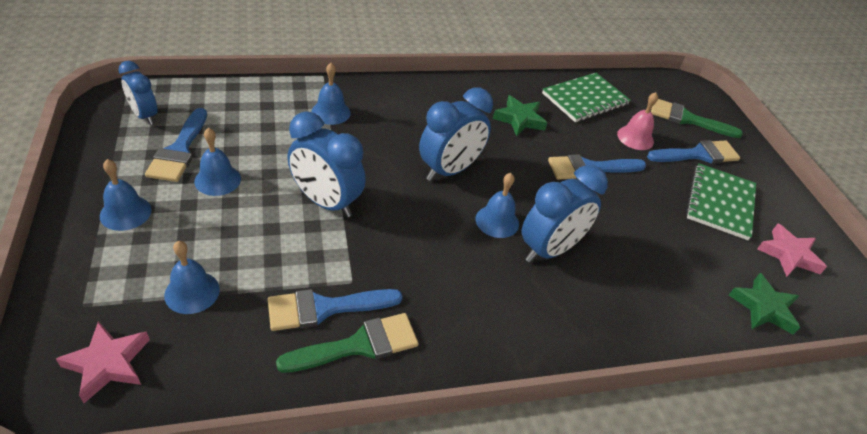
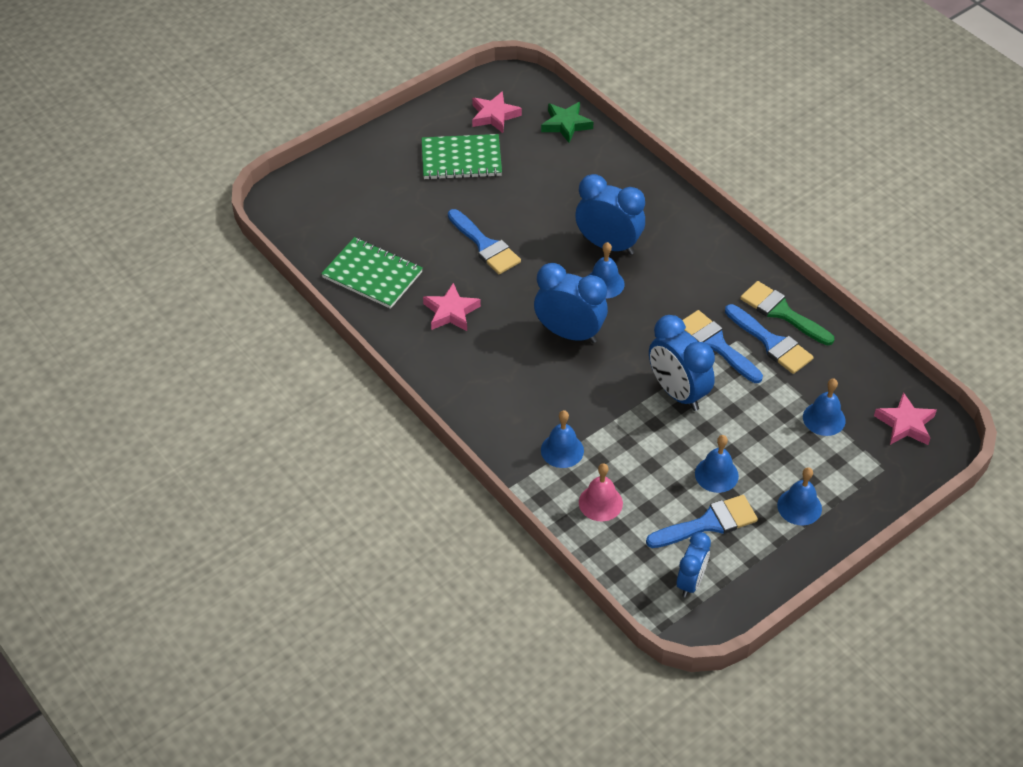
camera: 110 degrees left, 5 degrees up
blue clock [288,111,366,217] -> blue clock turned 135 degrees clockwise [649,315,715,411]
green star [493,95,547,137] -> pink star [423,283,481,331]
pink bell [617,92,658,150] -> pink bell moved to [579,463,623,521]
blue brush [647,140,740,164] -> blue brush moved to [683,310,763,383]
green brush [651,99,743,138] -> none

